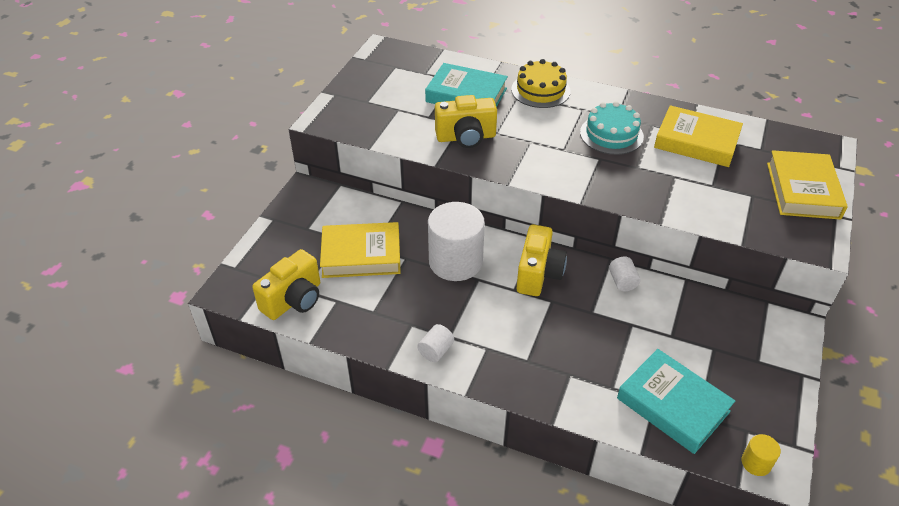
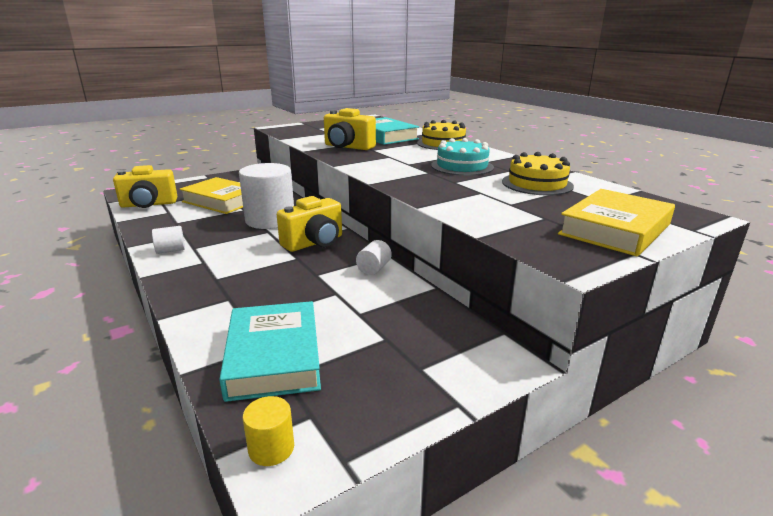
camera: 35 degrees right, 20 degrees down
yellow book [654,105,743,167] -> yellow cake [502,152,574,195]

